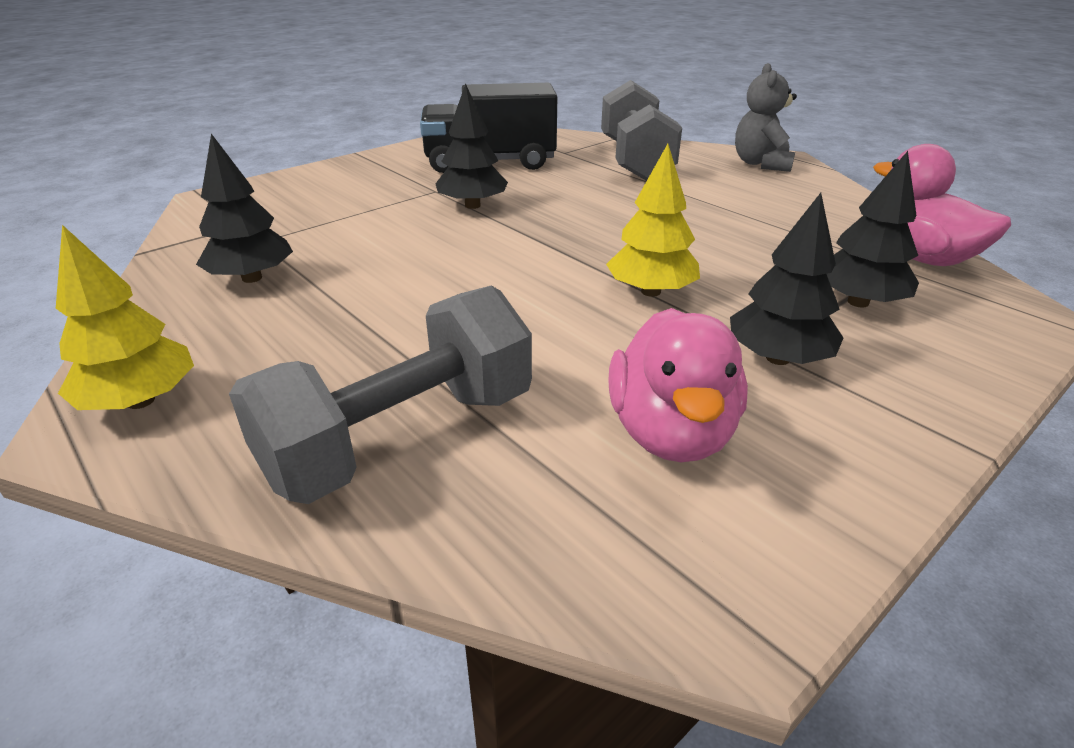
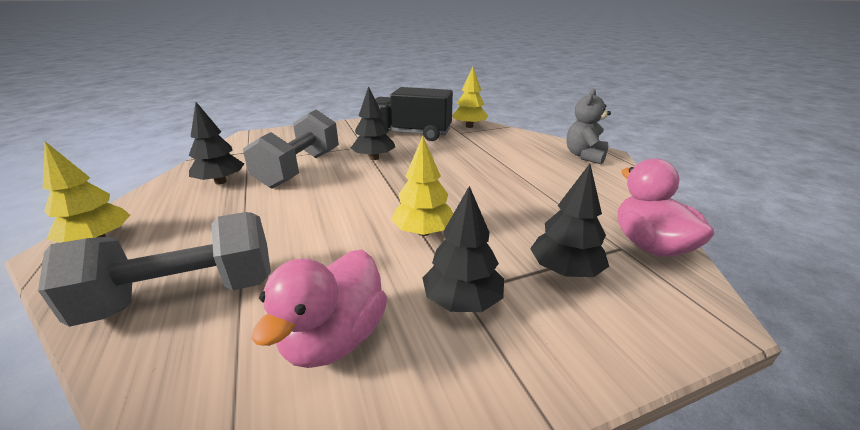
camera: 20 degrees right, 5 degrees down
grey dumbbell [601,80,682,181] -> grey dumbbell moved to [243,110,339,189]
none -> yellow tree [453,67,488,128]

